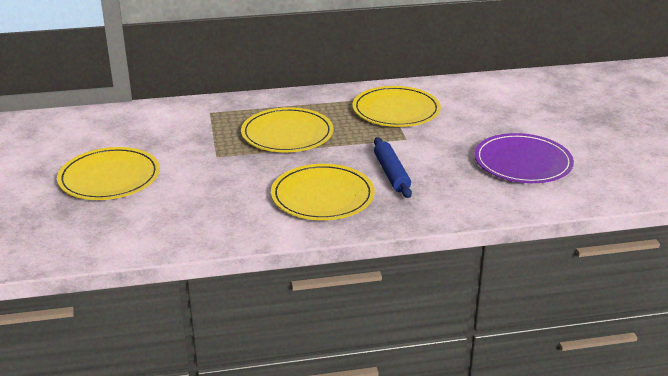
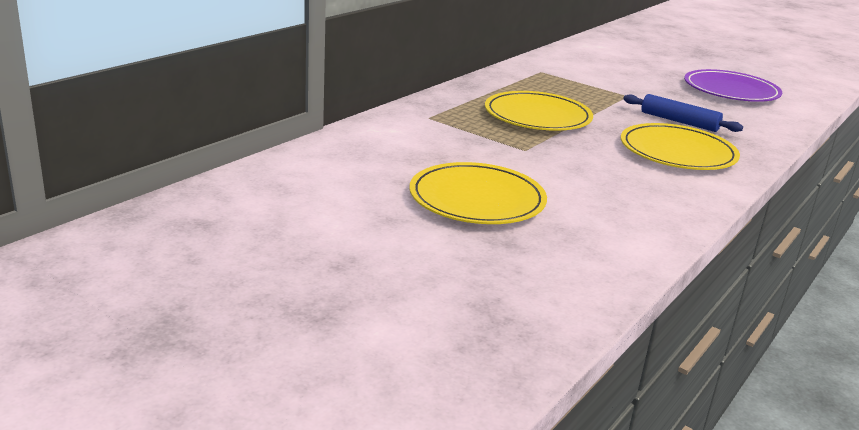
camera: 45 degrees left, 5 degrees down
yellow plate [352,86,441,127] -> none

